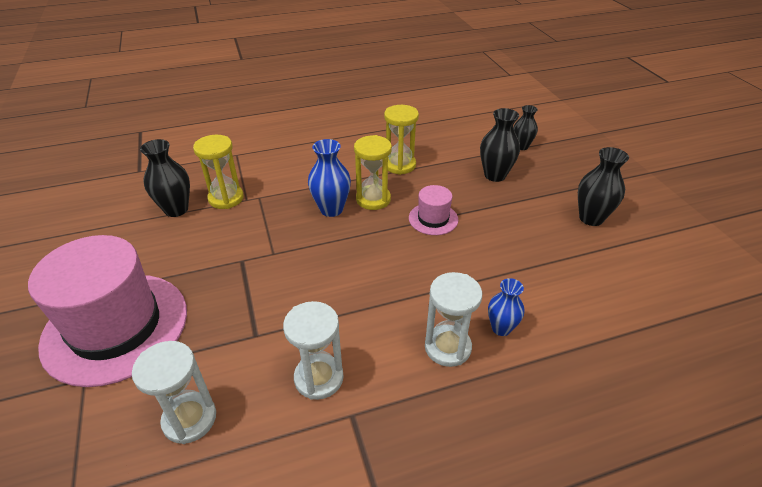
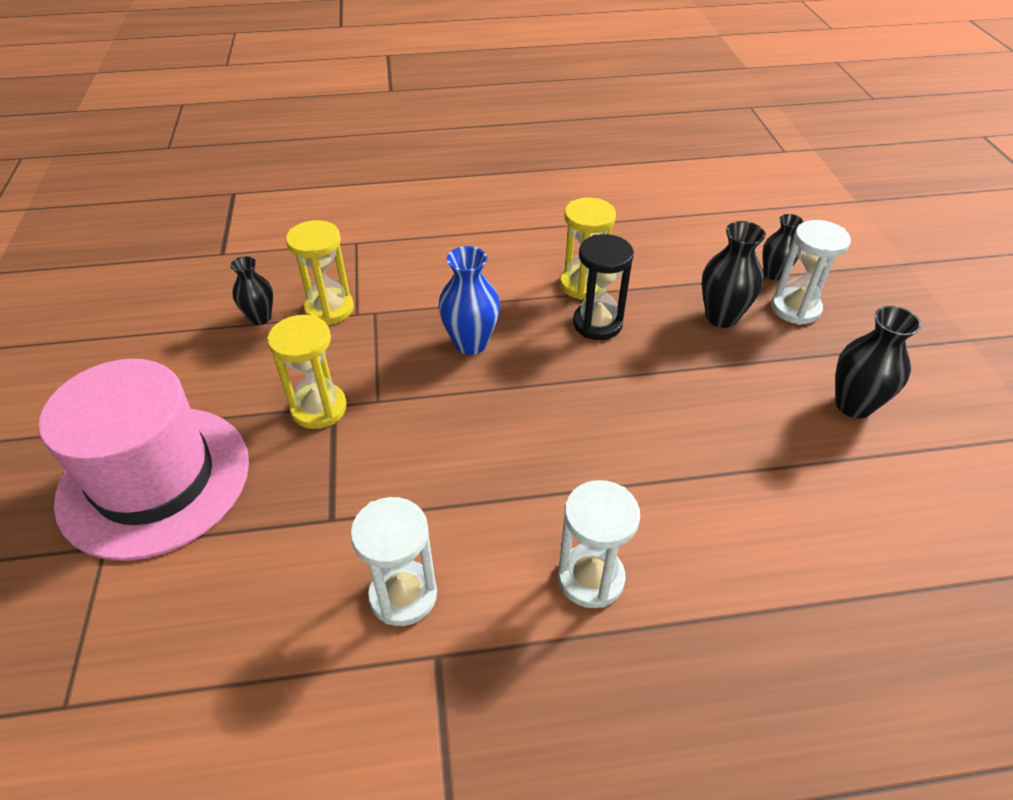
camera: 10 degrees right, 5 degrees up
white hourglass [132,341,216,444] -> white hourglass moved to [771,220,851,325]
black vase [140,139,190,217] -> black vase [230,256,273,325], size x0.66
yellow hourglass [354,135,392,210] -> yellow hourglass moved to [267,315,347,429]
pink hat [409,185,458,235] -> none
blue vase [488,278,524,336] -> none
none -> black hourglass [573,234,634,340]

